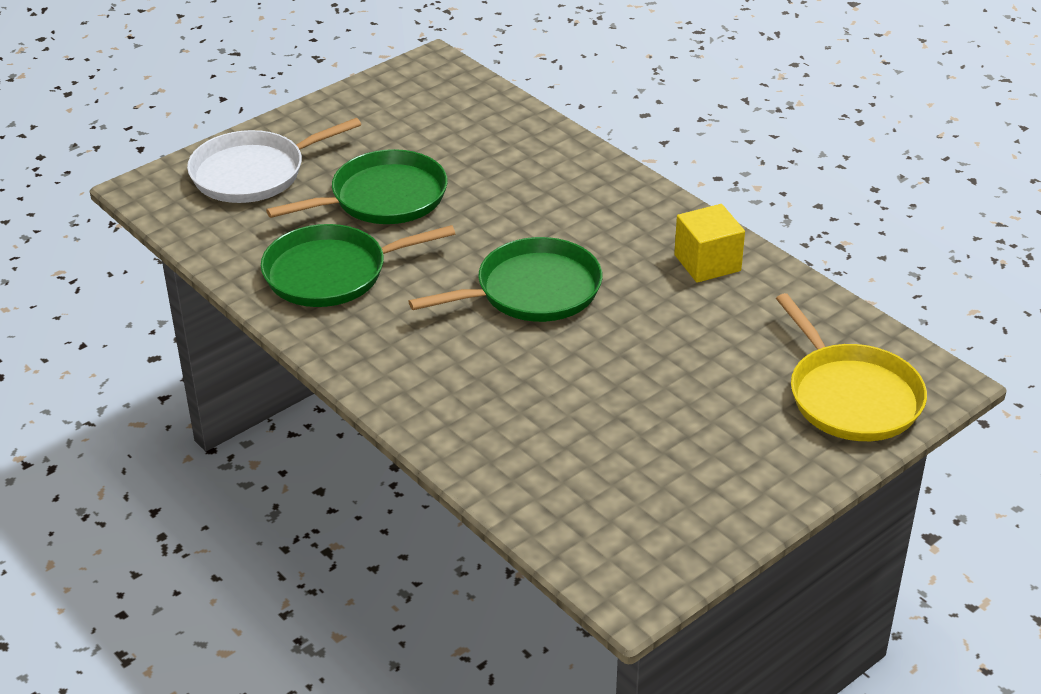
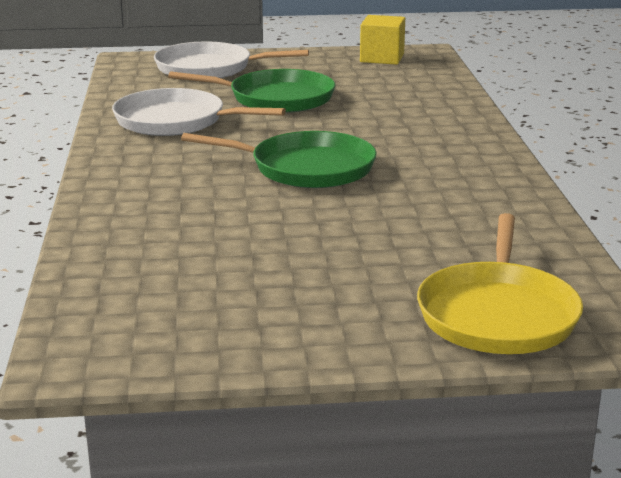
camera: 35 degrees right, 15 degrees down
green pan [261,224,455,307] -> white pan [112,88,286,136]
yellow cube [674,204,745,283] -> yellow cube moved to [360,15,405,65]

